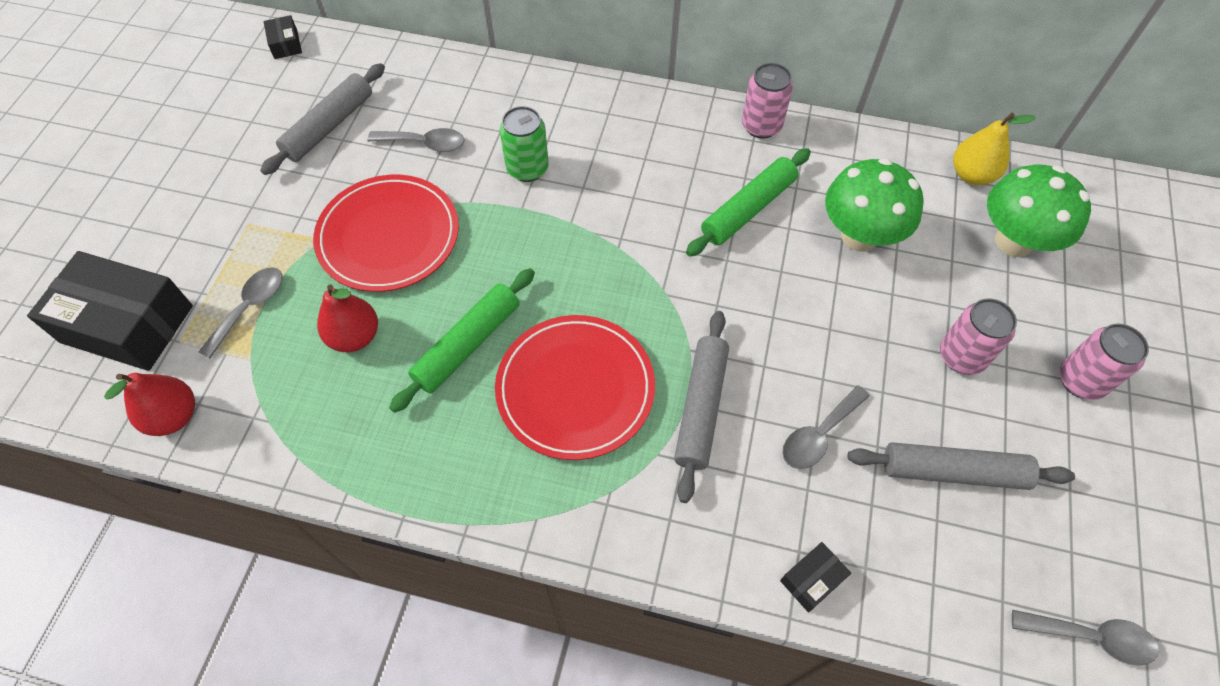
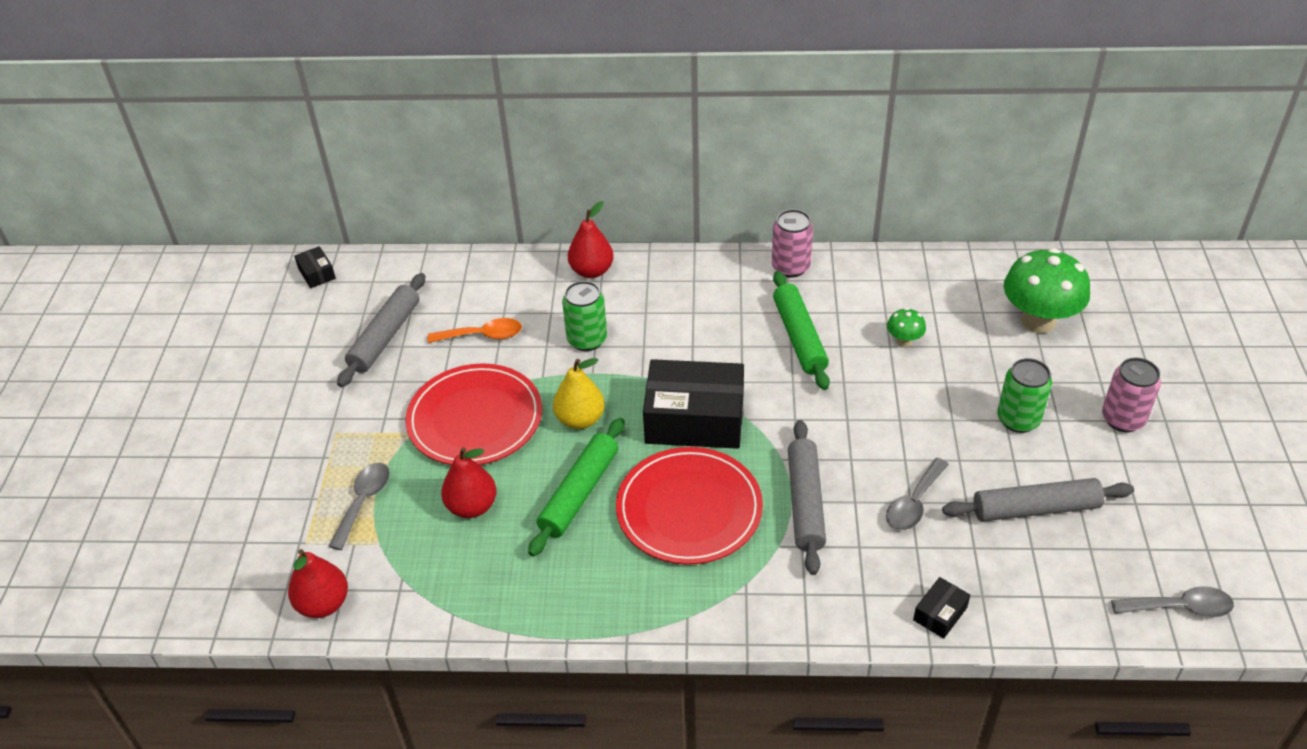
camera: 10 degrees left, 15 degrees down
black box [27,251,193,371] -> black box moved to [643,359,744,449]
grey spoon [367,128,464,152] -> orange spoon [428,318,522,343]
green rolling pin [686,148,811,257] -> green rolling pin turned 45 degrees counterclockwise [773,271,830,390]
green mushroom [825,158,924,252] -> green mushroom [887,308,926,347], size x0.46
pink can [940,298,1017,375] -> green can [997,358,1052,433]
yellow pear [953,113,1036,185] -> yellow pear moved to [553,358,605,429]
none -> red pear [568,201,614,278]

